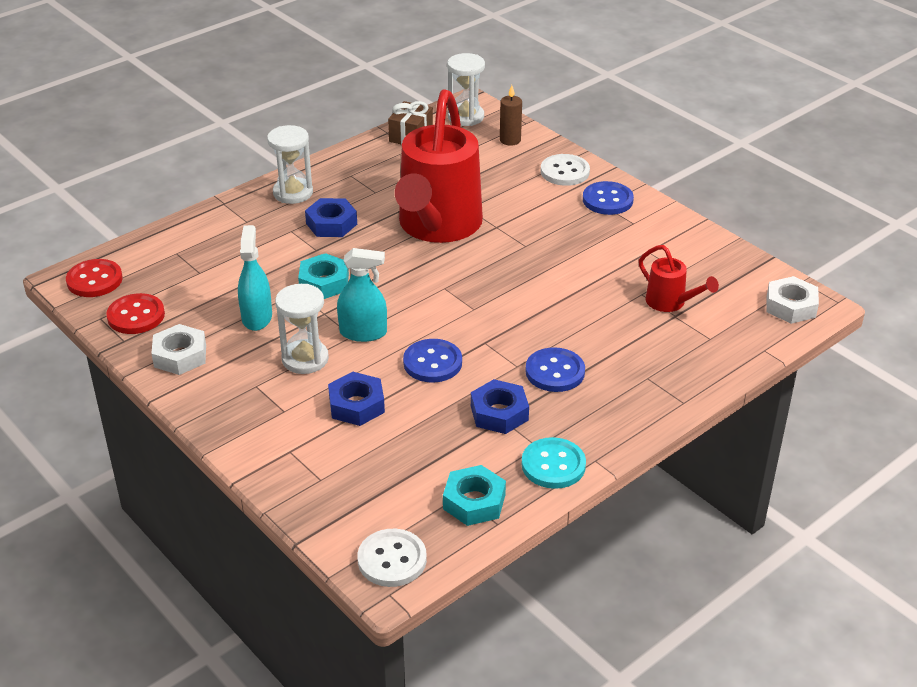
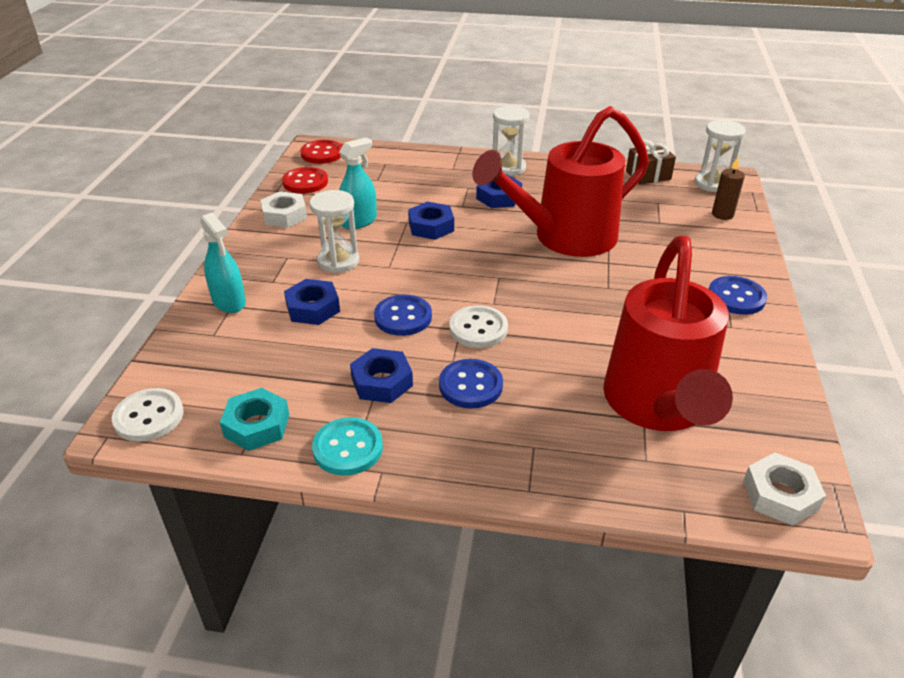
camera: 50 degrees right, 0 degrees up
turquoise nut [298,253,349,299] -> blue nut [408,202,454,240]
turquoise spray bottle [337,248,387,342] -> turquoise spray bottle moved to [200,212,246,313]
white button [541,154,590,186] -> white button moved to [449,305,508,348]
red watering can [639,245,719,312] -> red watering can [603,236,733,431], size x2.32

